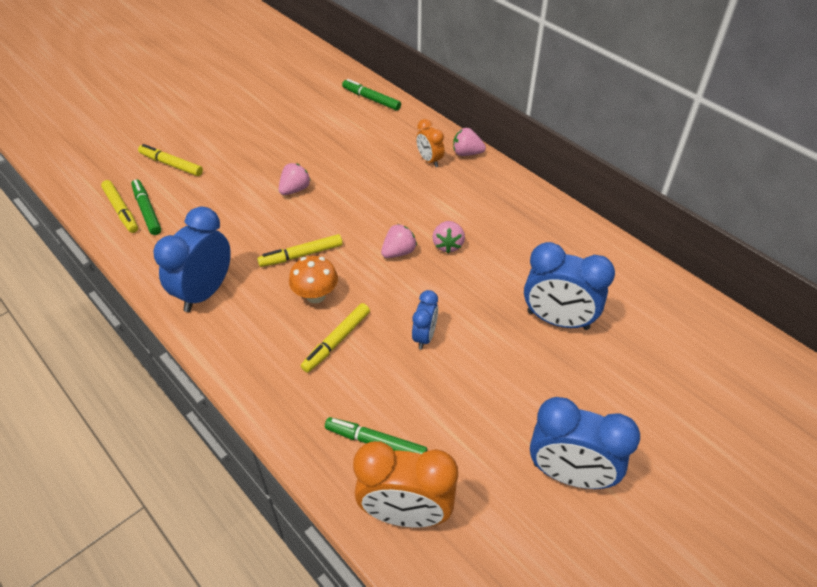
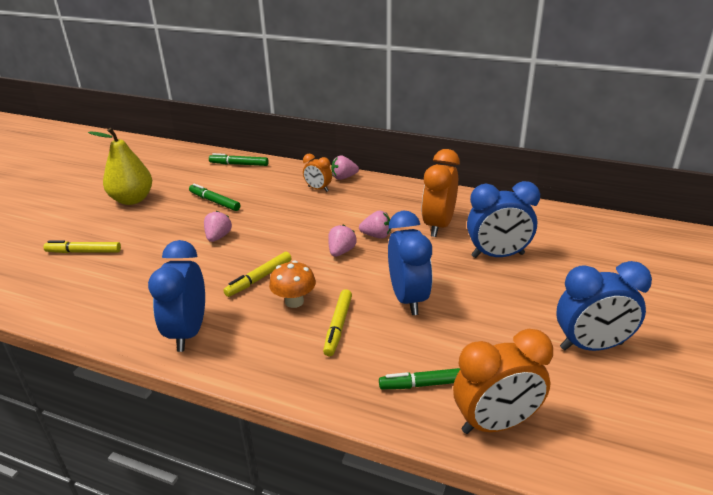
camera: 25 degrees left, 15 degrees down
yellow marker [101,180,138,233] -> none
green marker [131,179,161,235] -> green marker moved to [189,183,241,211]
blue clock [412,290,438,350] -> blue clock [388,211,432,315], size x1.84
pink strawberry [432,221,465,253] -> pink strawberry turned 60 degrees counterclockwise [359,210,391,239]
none -> yellow pear [88,128,152,205]
none -> orange clock [422,149,460,237]

